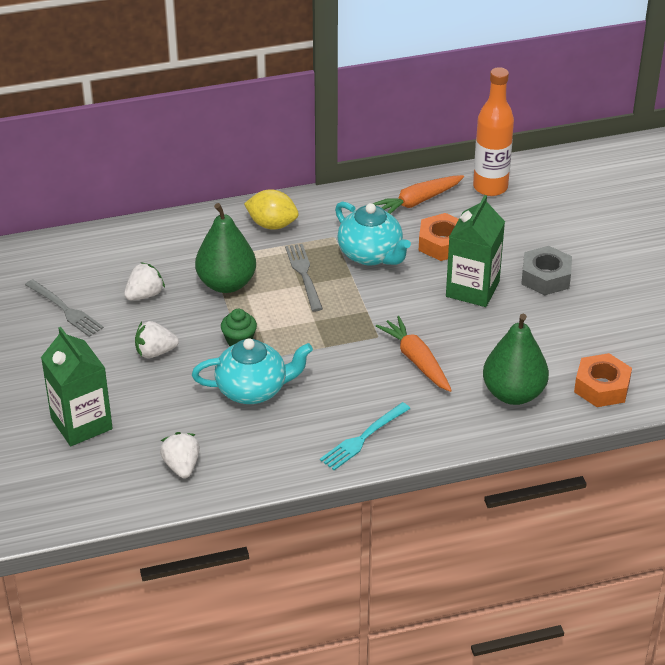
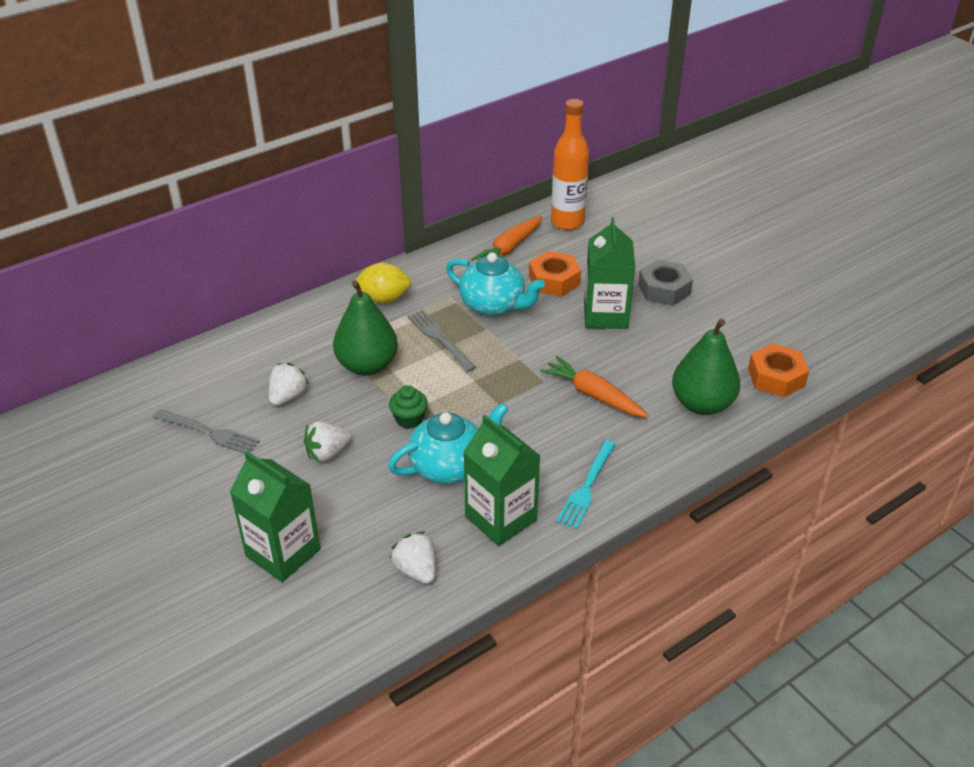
camera: 20 degrees left, 0 degrees up
none -> green carton [463,415,540,546]

